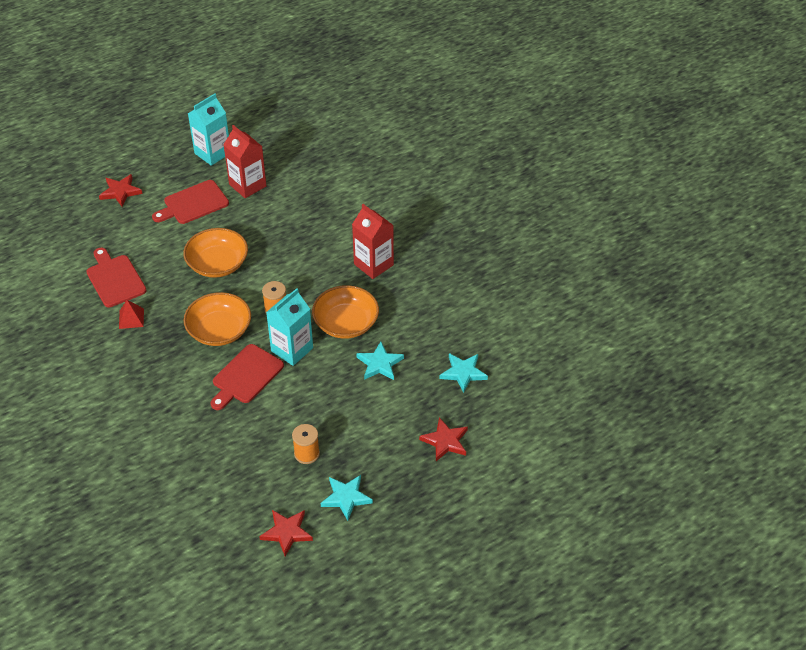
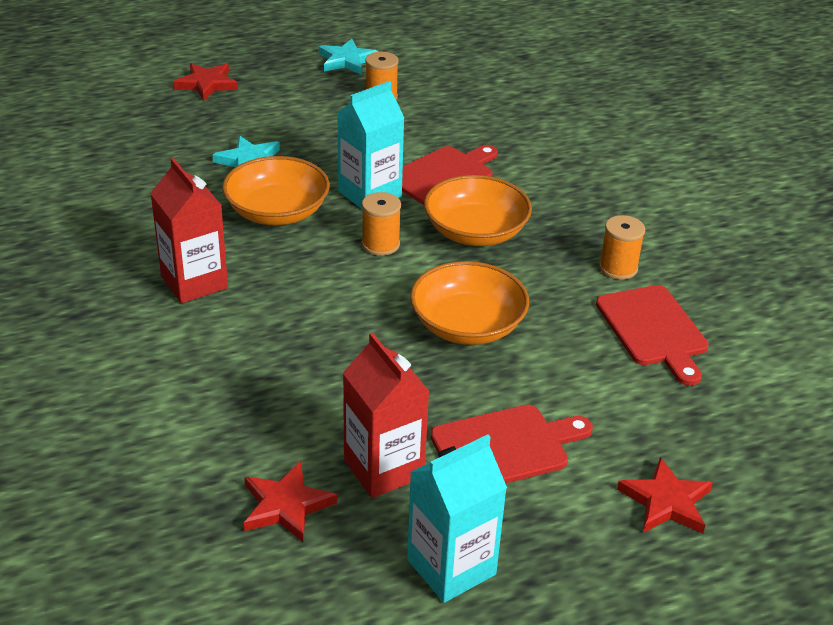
camera: 170 degrees left, 10 degrees down
red pyramid [119,300,144,329] -> orange spool [599,215,645,280]
red star [259,510,313,556] -> red star moved to [244,461,337,542]
turquoise star [440,353,488,393] -> none

